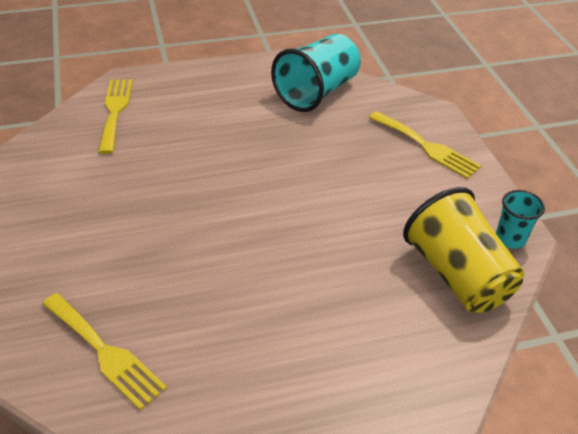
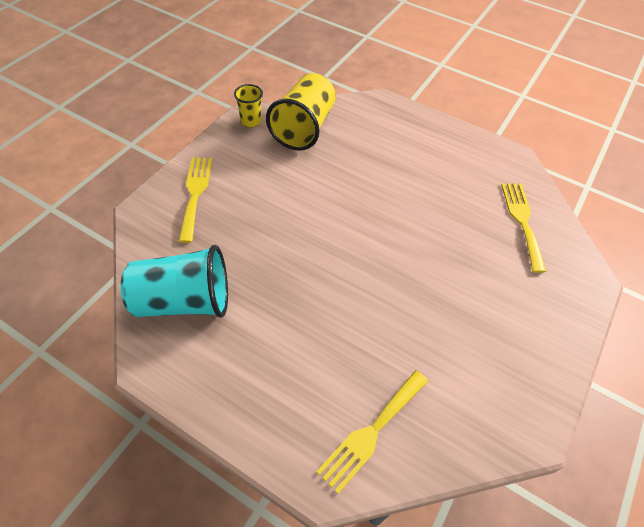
camera: 135 degrees left, 10 degrees up
turquoise cup [496,190,545,249] -> yellow cup [234,84,263,127]

